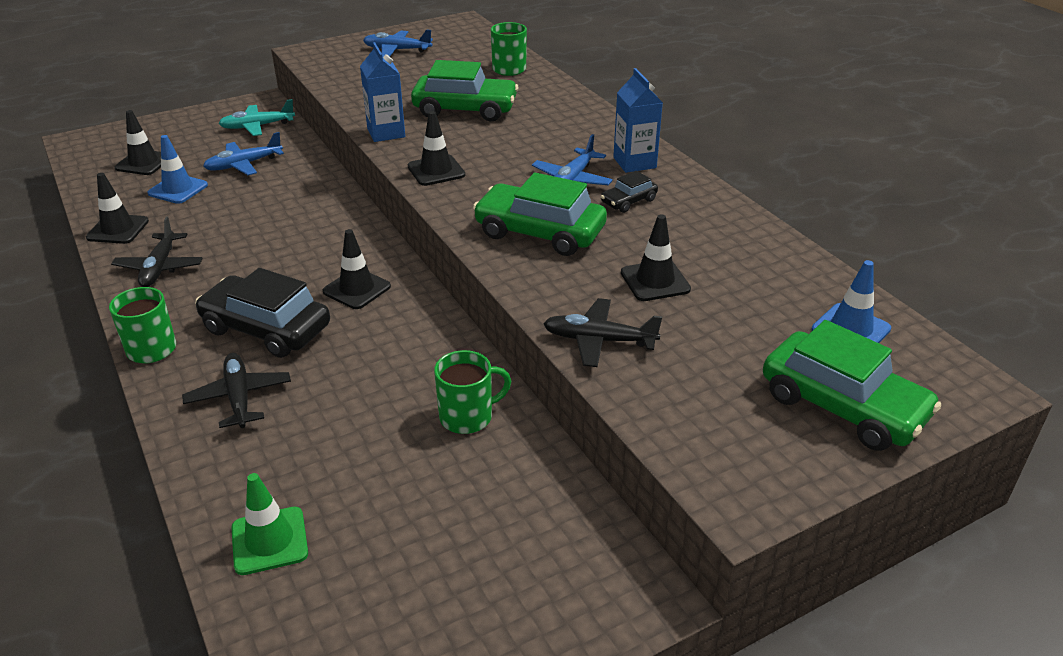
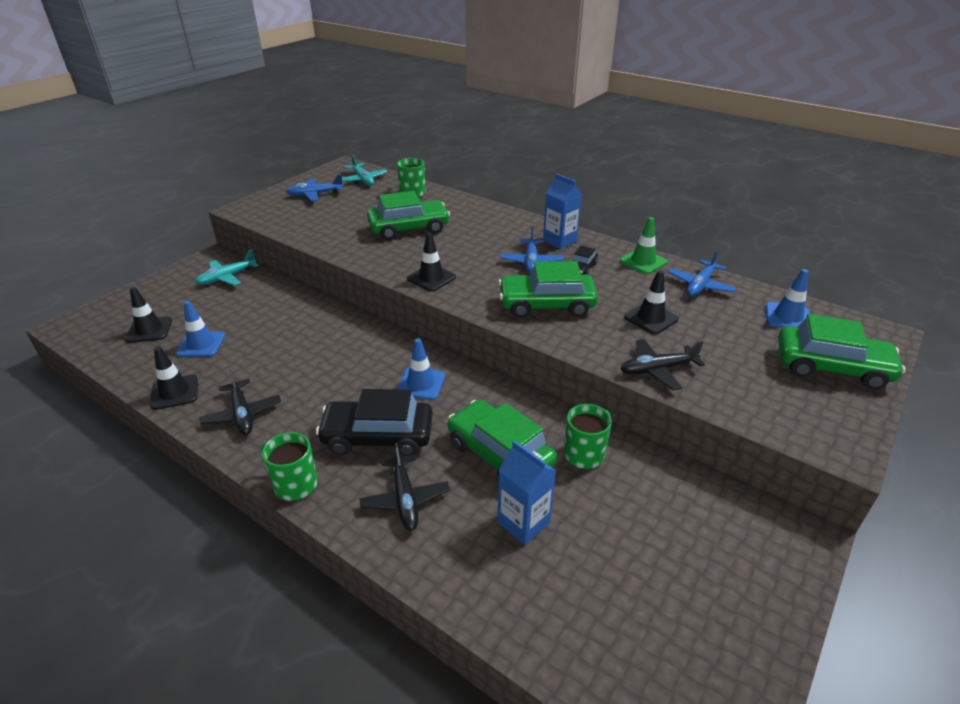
camera: 25 degrees left, 0 degrees up
black plane [182,353,291,428] -> black plane turned 150 degrees counterclockwise [359,443,450,531]
blue plane [203,132,284,175] -> blue plane moved to [668,250,736,296]
green traffic cone [231,473,308,575] -> green traffic cone moved to [620,217,667,274]
black traffic cone [323,229,391,309] -> blue traffic cone [397,338,445,400]
blue carton [360,42,405,142] -> blue carton moved to [498,440,556,545]
none -> turquoise plane [342,154,388,186]
none -> green car [448,399,557,479]

